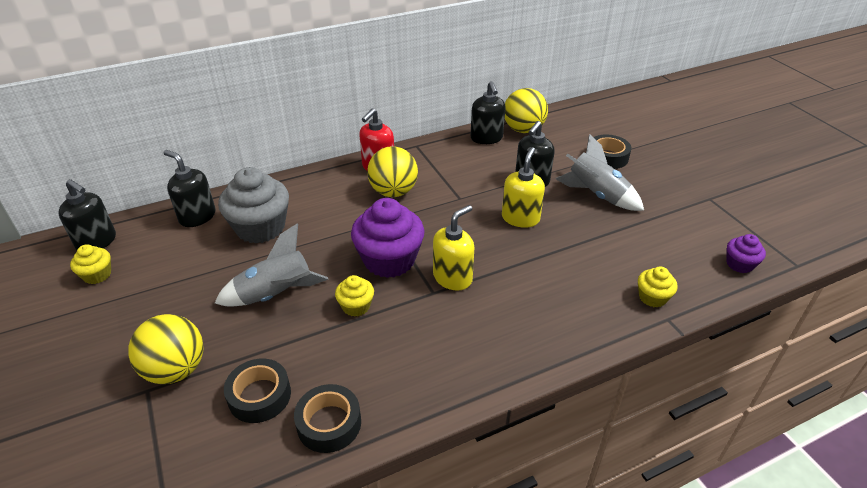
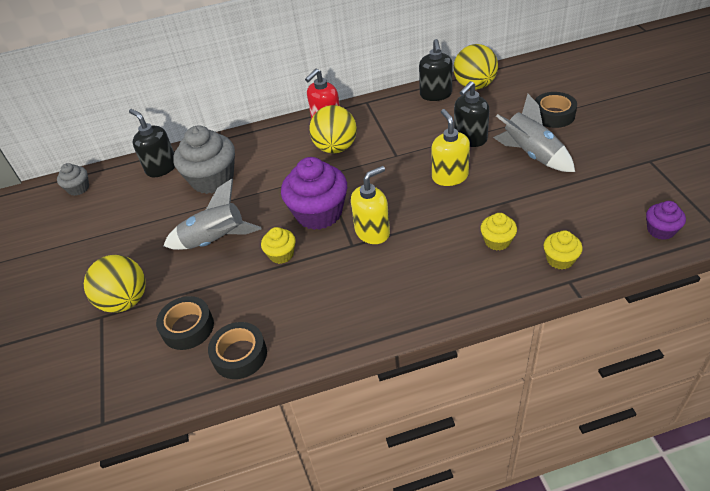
camera: 15 degrees right, 5 degrees up
black soap dispenser [58,179,116,250] -> grey cupcake [57,163,89,196]
yellow cupcake [70,244,111,284] -> yellow cupcake moved to [480,213,517,251]
yellow soap dispenser [502,147,545,228] -> yellow soap dispenser turned 45 degrees counterclockwise [431,109,470,186]

